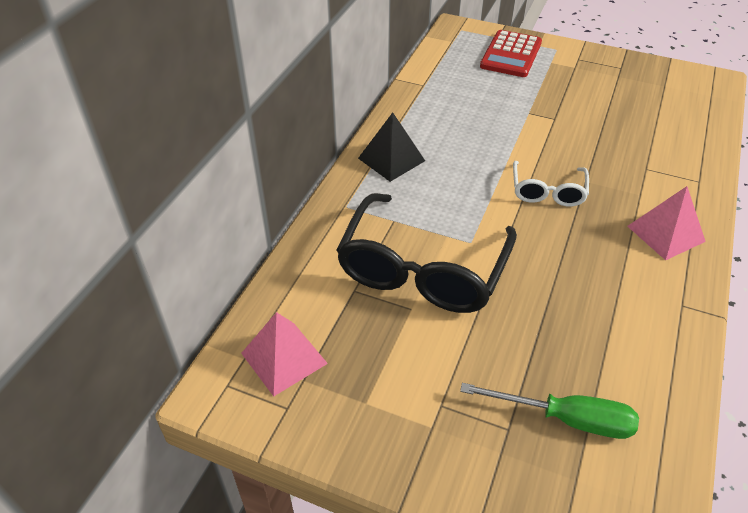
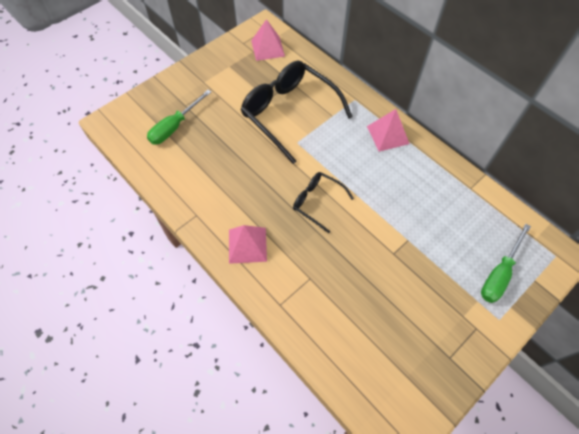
camera: 115 degrees right, 15 degrees up
black pyramid [358,112,425,182] -> pink pyramid [367,109,409,152]
red calculator [480,30,542,77] -> green screwdriver [481,224,531,303]
white glasses [513,161,589,207] -> black glasses [293,172,354,233]

